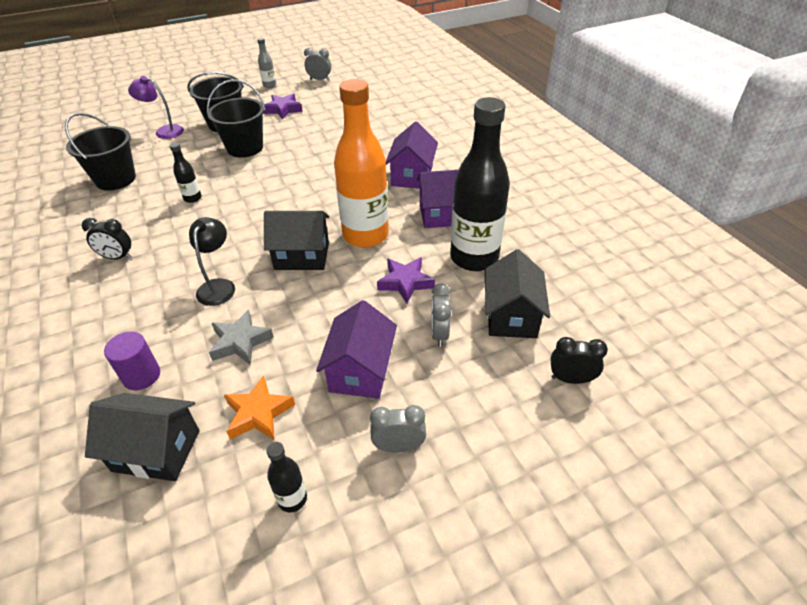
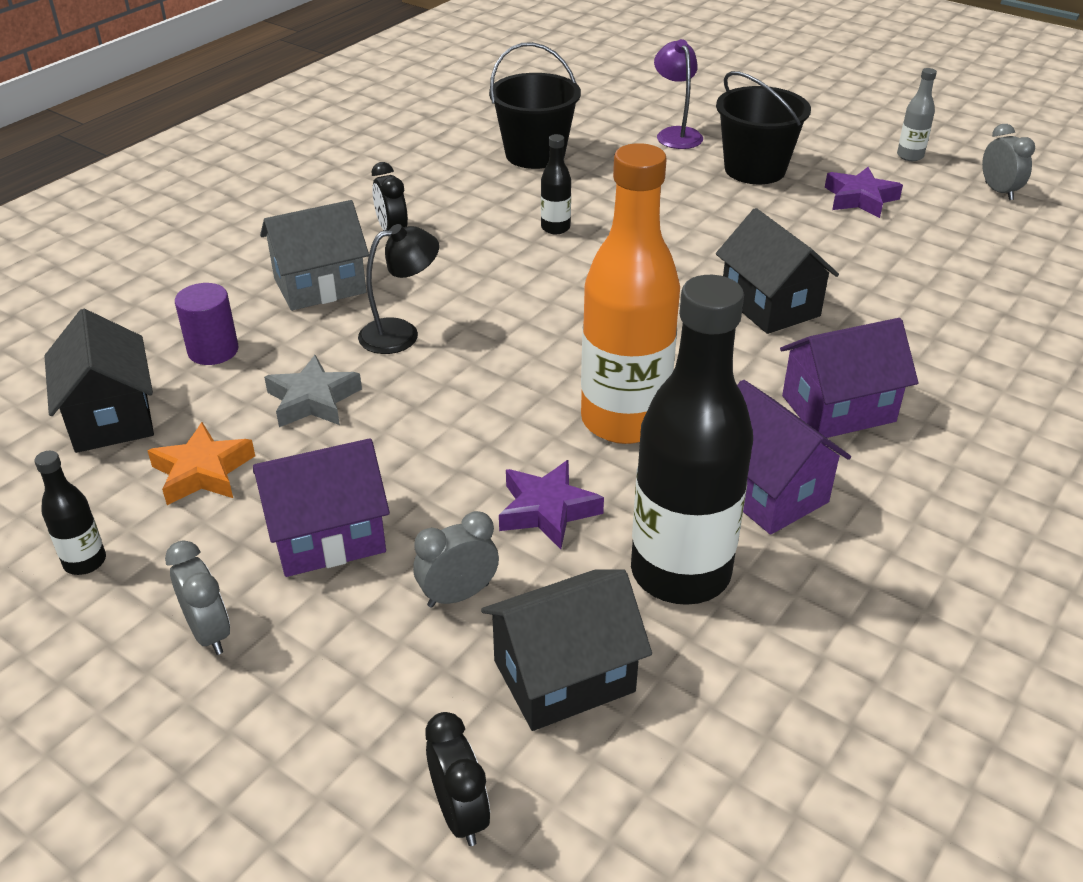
camera: 60 degrees right, 5 degrees down
black bucket [207,79,265,158] -> none
black house [264,211,329,270] -> black house moved to [716,208,839,334]
none -> grey house [260,200,369,311]

